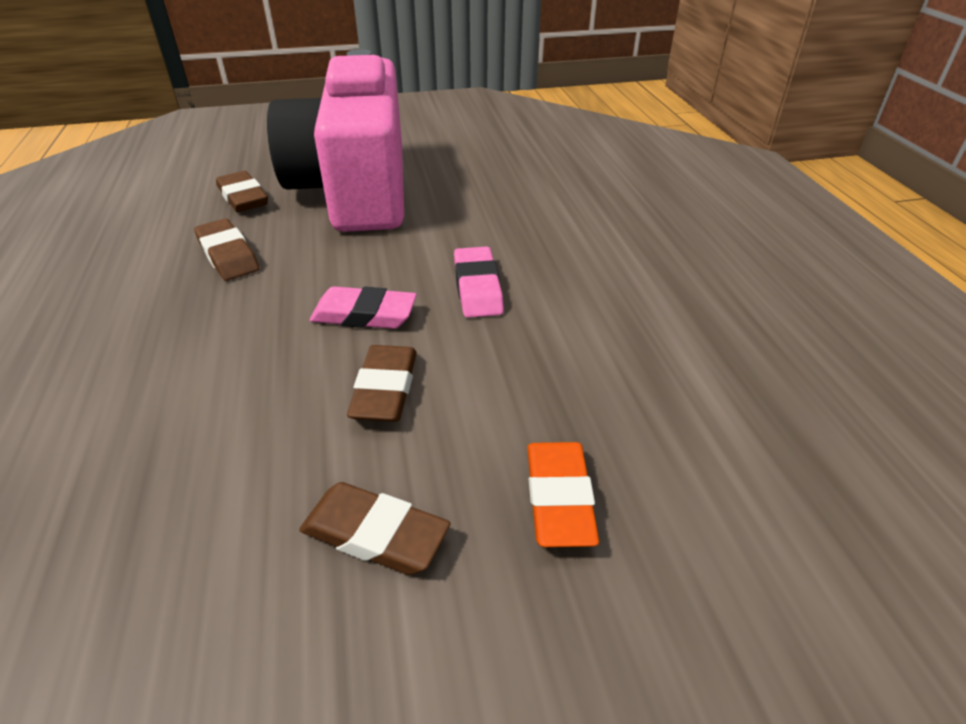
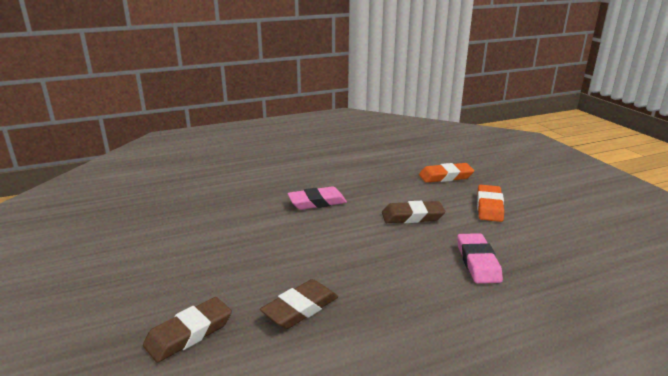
camera: 100 degrees left, 15 degrees down
pink camera [267,49,404,232] -> none
brown eraser [299,482,451,575] -> orange eraser [477,185,504,222]
pink eraser [310,286,417,329] -> pink eraser moved to [457,233,503,283]

